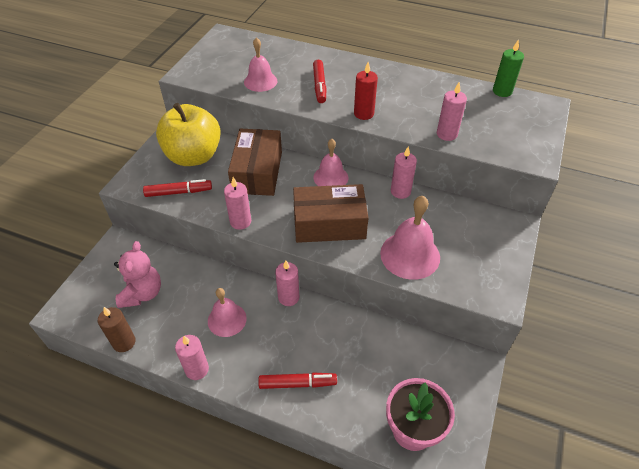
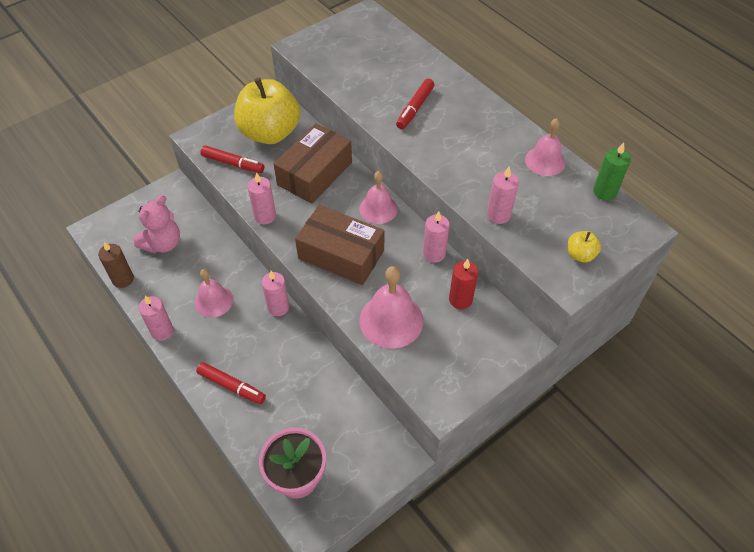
camera: 30 degrees right, 5 degrees up
pink bell [244,37,277,92] -> pink bell moved to [525,118,566,176]
red candle [354,62,378,120] -> red candle moved to [449,259,478,309]
none -> yellow apple [568,231,601,263]

